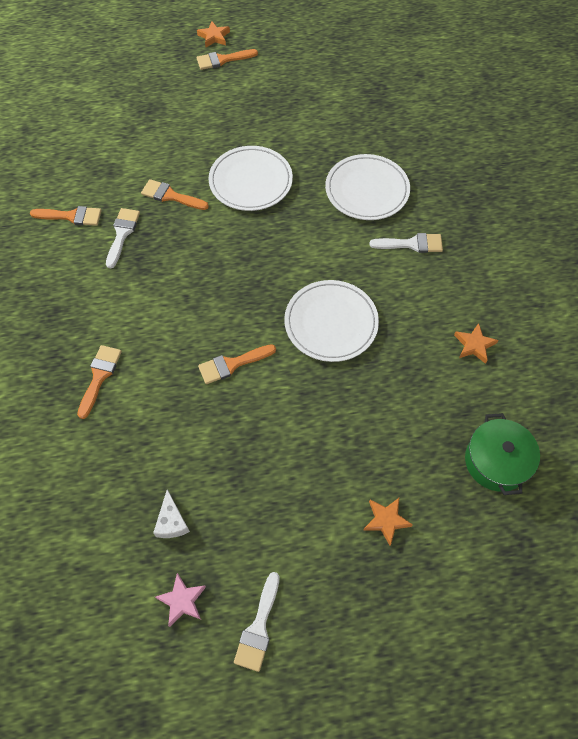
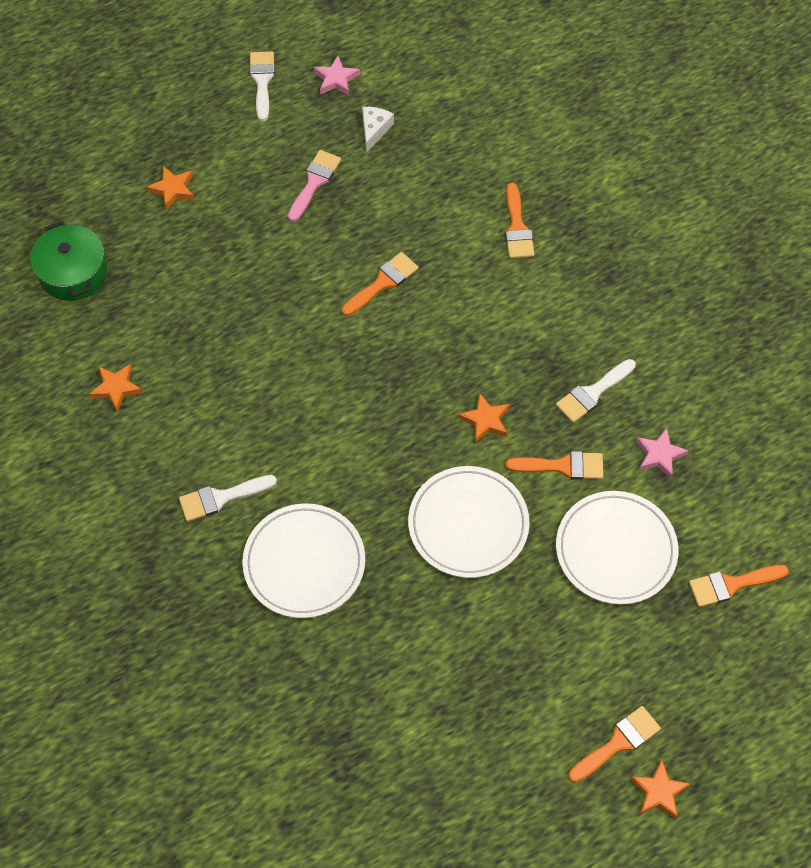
camera: 160 degrees right, 0 degrees up
orange brush [30,206,102,226] -> orange brush moved to [689,565,789,607]
white brush [106,208,140,268] -> white brush turned 60 degrees clockwise [556,359,636,423]
white cheese [153,489,190,538] -> white cheese turned 45 degrees clockwise [362,107,394,153]
white plate [284,280,379,362] -> white plate moved to [556,491,678,605]
none -> pink brush [288,150,341,222]
none -> orange star [458,393,509,443]
none -> pink star [636,428,689,478]

